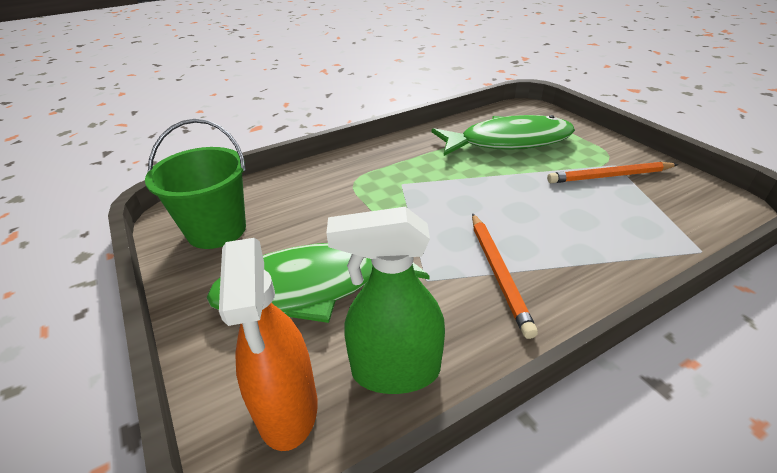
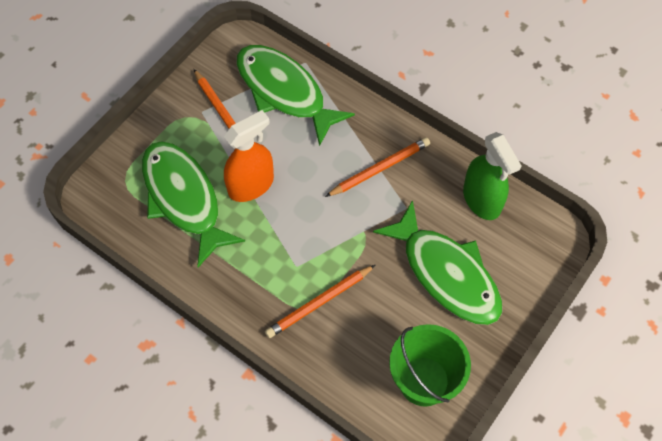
camera: 115 degrees left, 25 degrees up
orange spray bottle [219,238,318,451] -> orange spray bottle moved to [224,110,274,202]
none -> green fish [237,45,355,147]
none -> orange pencil [265,265,375,338]

